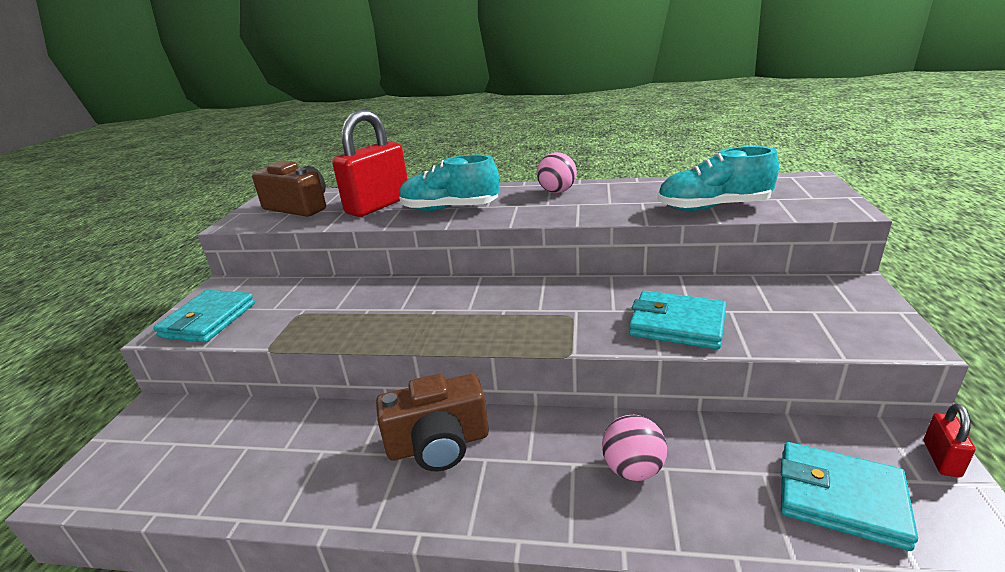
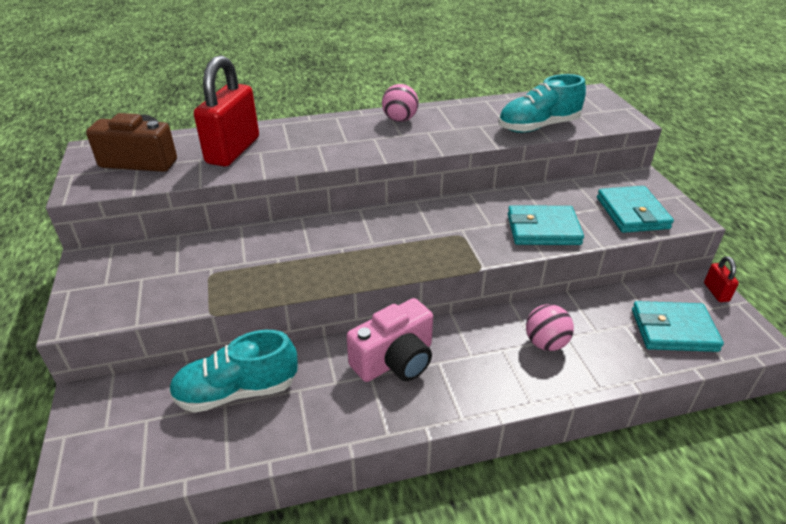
camera: 25 degrees left, 10 degrees up
turquoise wallet [153,290,255,343] -> turquoise wallet moved to [597,186,674,233]
brown camera [376,374,489,471] -> pink camera [347,298,433,382]
turquoise shoe [399,155,499,211] -> turquoise shoe moved to [169,330,298,413]

